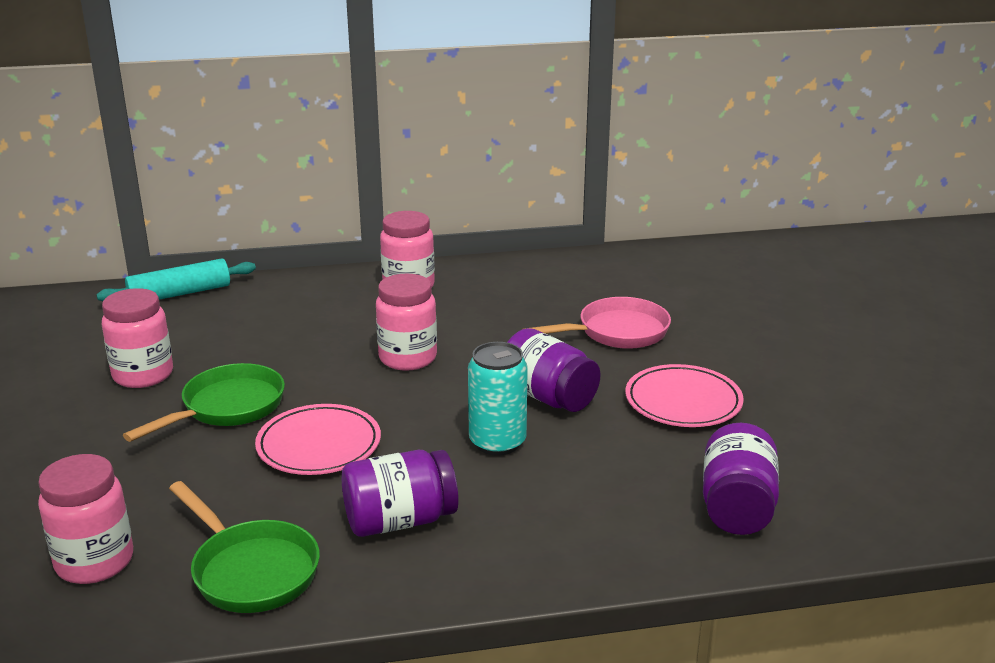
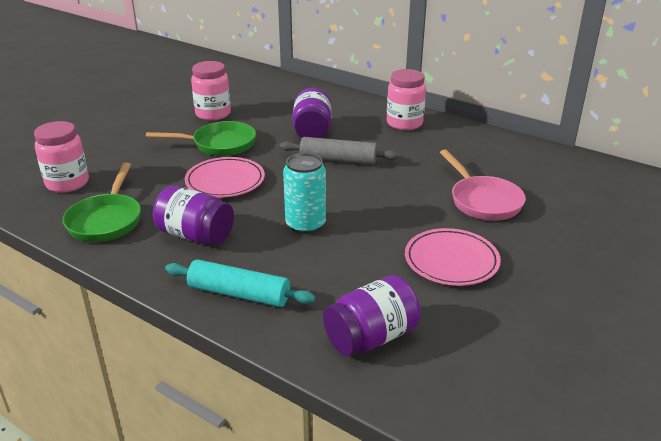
camera: 45 degrees right, 5 degrees up
turquoise rolling pin [96,258,256,301] -> turquoise rolling pin moved to [165,259,316,307]
pink jar [376,274,437,371] -> grey rolling pin [279,137,399,165]
purple jar [507,328,600,412] -> purple jar moved to [293,88,331,138]
pink pan [524,297,671,349] -> pink pan turned 45 degrees clockwise [440,150,526,221]

